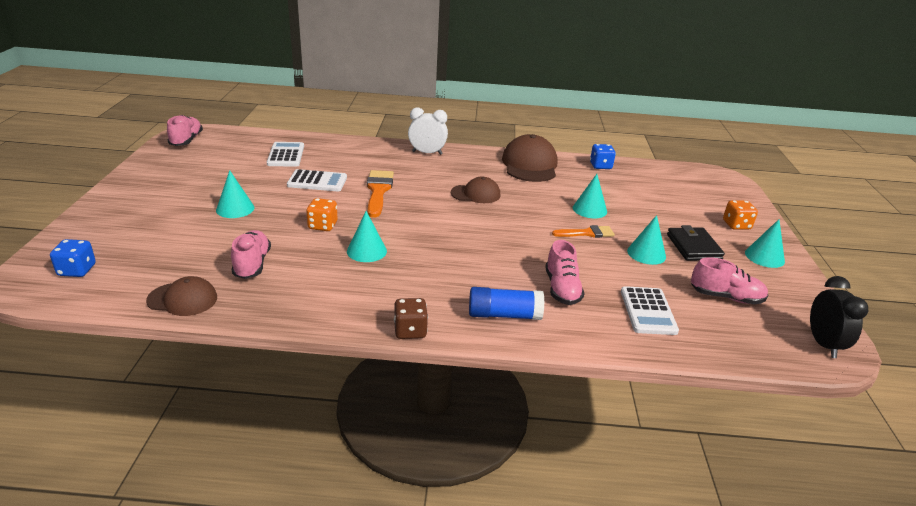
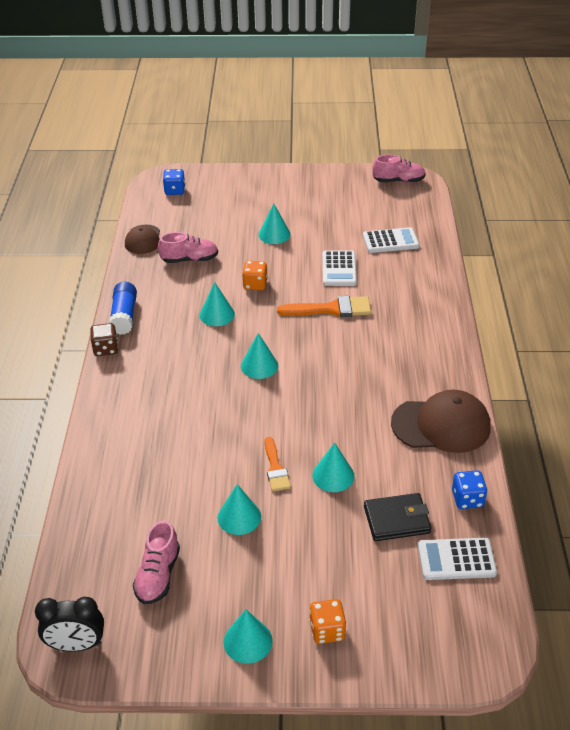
camera: 90 degrees right, 10 degrees up
white clock [408,107,448,155] -> none
brown cap [451,177,500,203] -> none
blue glue stick [469,287,545,320] -> blue glue stick moved to [109,282,137,335]
pink shoe [545,240,585,305] -> none
white calculator [621,286,679,335] -> white calculator moved to [418,538,497,580]
black wallet [667,225,725,261] -> black wallet moved to [364,493,431,541]
none -> turquoise cone [241,333,278,379]

